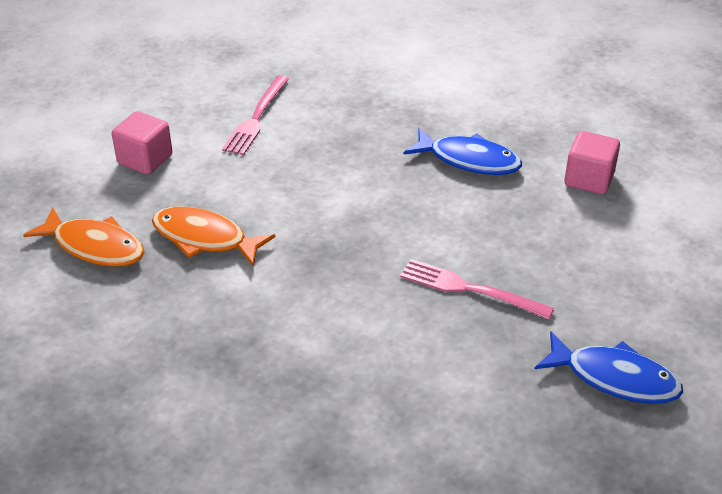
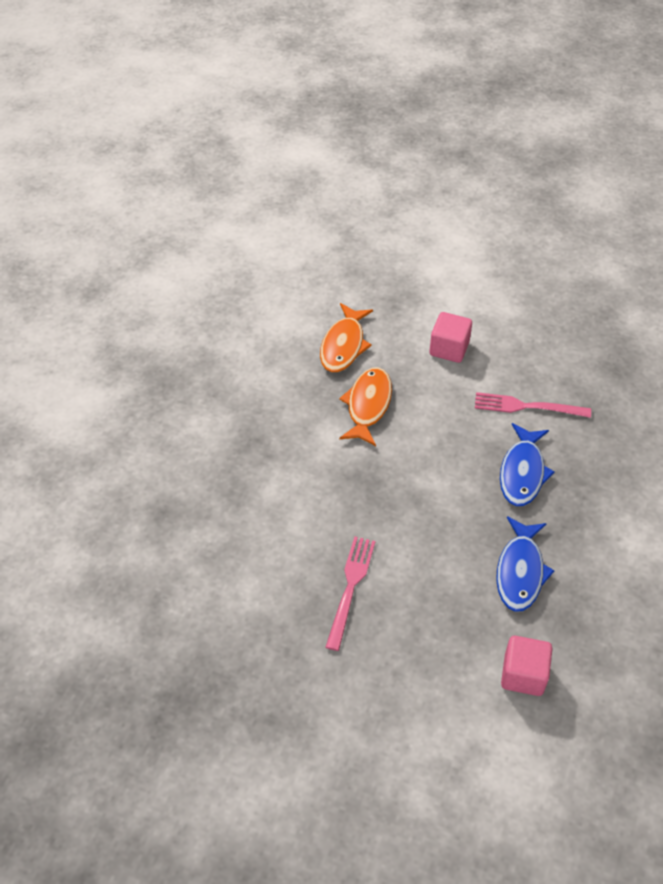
camera: 80 degrees right, 10 degrees up
blue fish [534,331,683,404] -> blue fish moved to [500,423,555,506]

